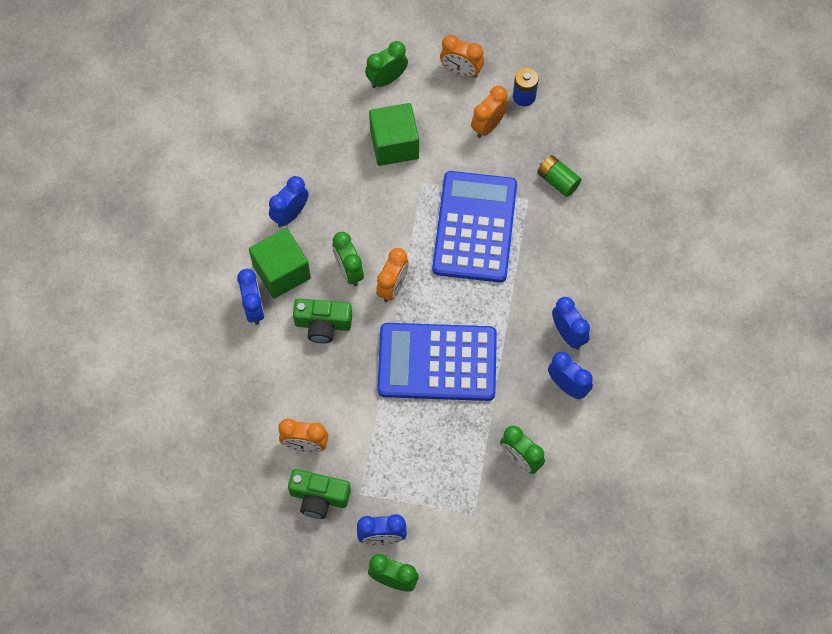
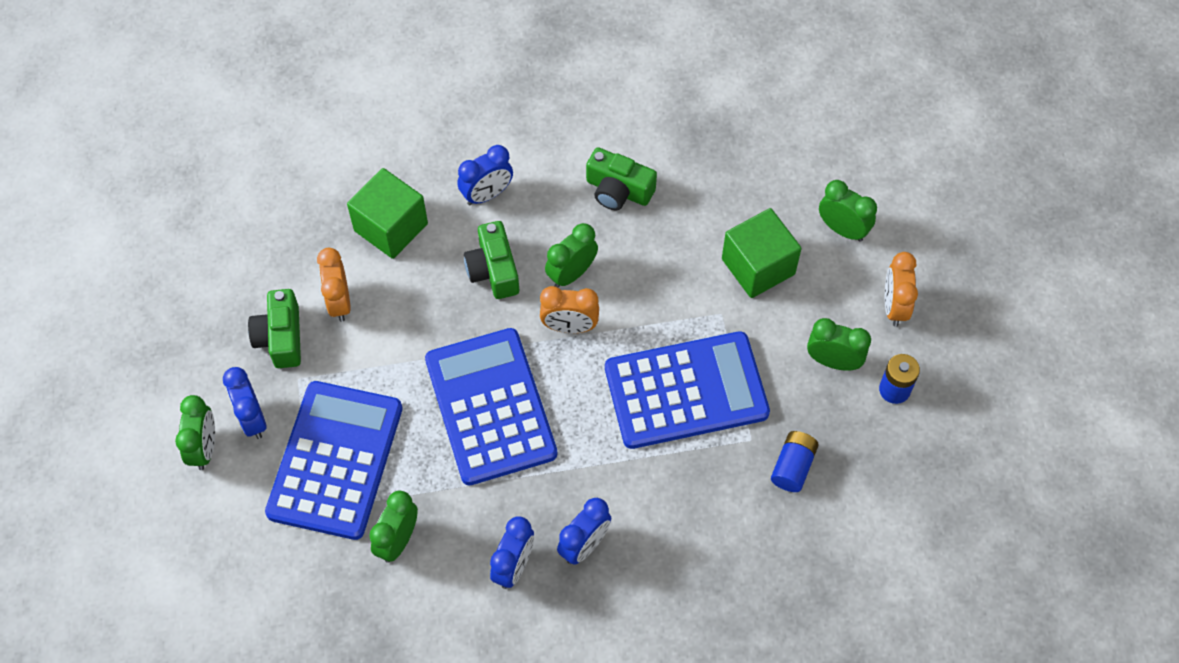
camera: 70 degrees right, 5 degrees down
green cube [249,228,311,299] -> green cube moved to [347,168,428,259]
blue clock [269,176,309,227] -> green camera [586,147,657,210]
orange clock [471,86,508,138] -> green clock [807,318,871,371]
green battery [537,155,581,197] -> blue battery [771,431,819,492]
none -> blue calculator [265,381,402,540]

